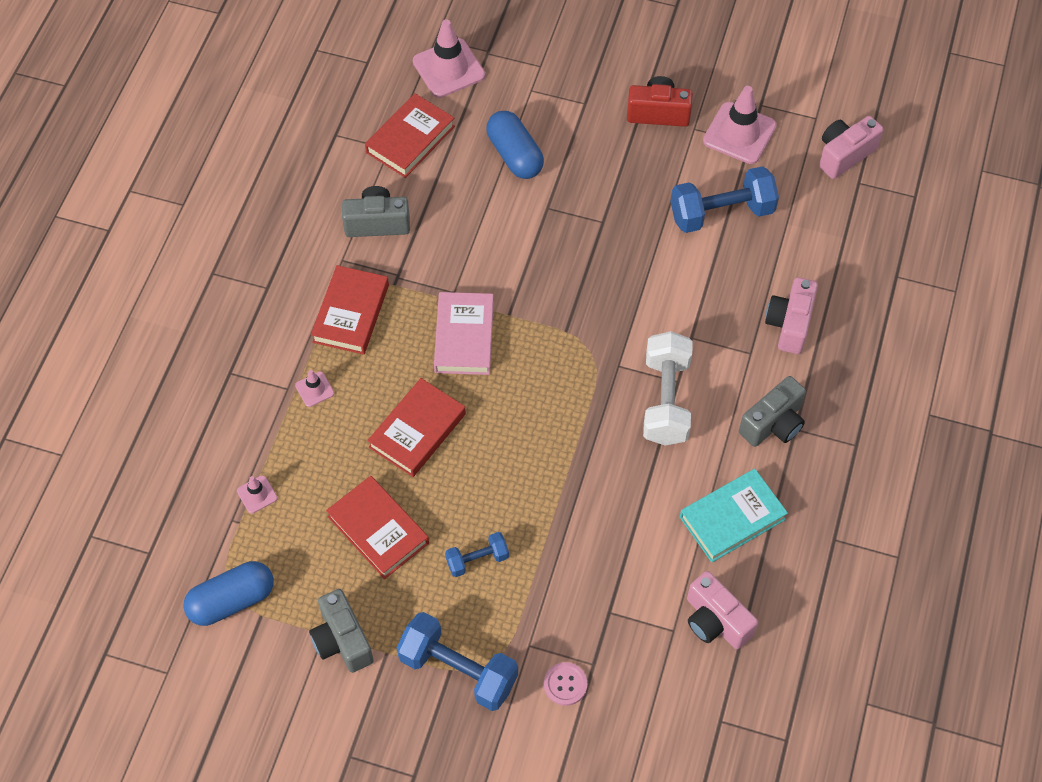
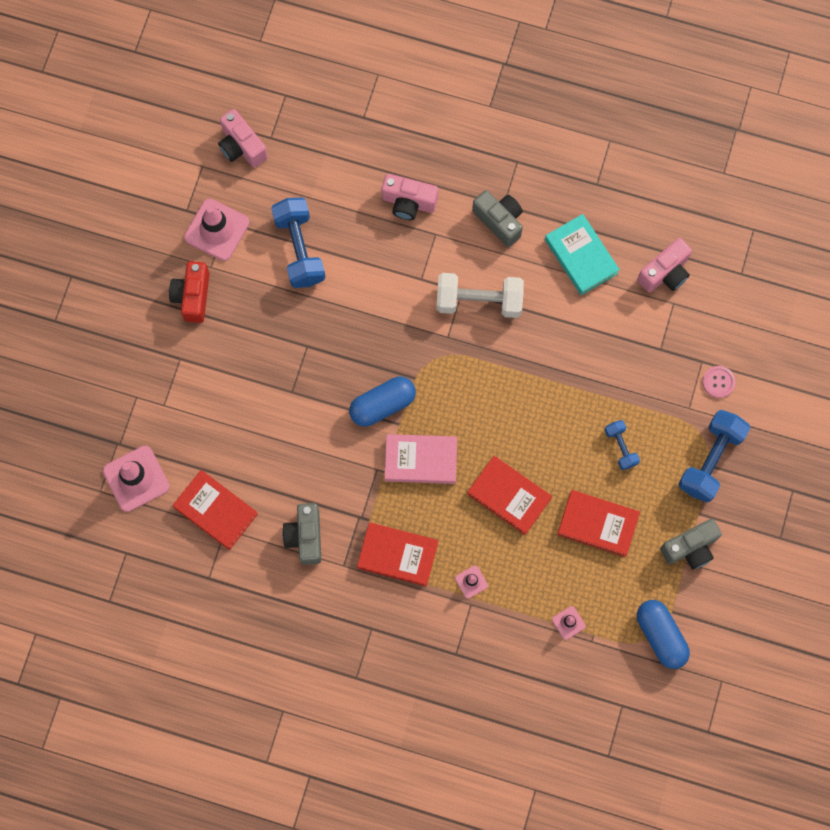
camera: 90 degrees left, 15 degrees up
red book [326,476,429,579] -> red book turned 60 degrees clockwise [557,490,640,557]
blue capsule [486,111,544,179] -> blue capsule moved to [349,377,416,427]

